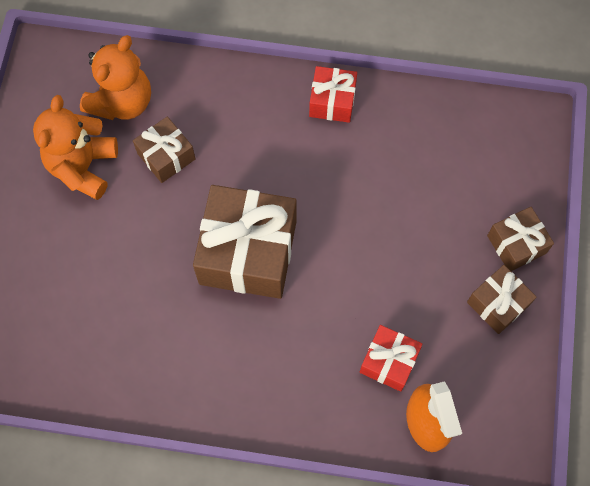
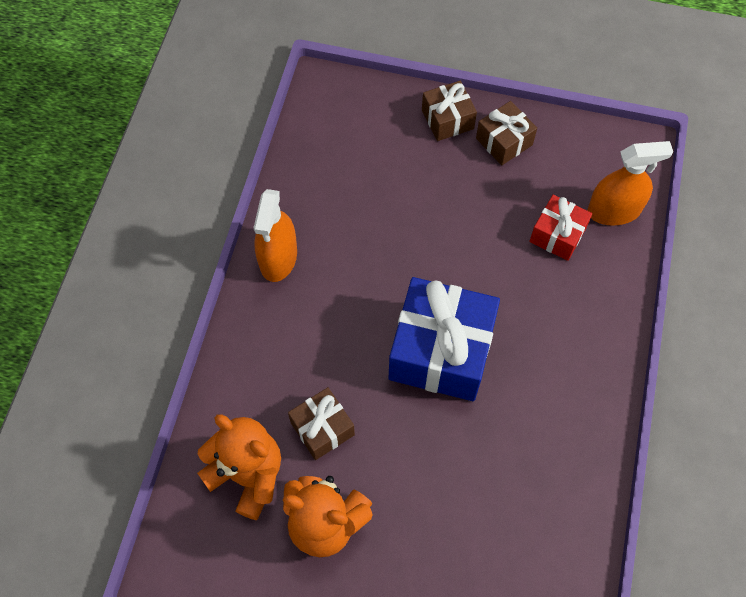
camera: 85 degrees left, 5 degrees down
brown gift [193,185,297,299] -> blue gift [389,277,500,401]
red gift [309,66,357,123] -> orange spray bottle [254,189,297,282]

